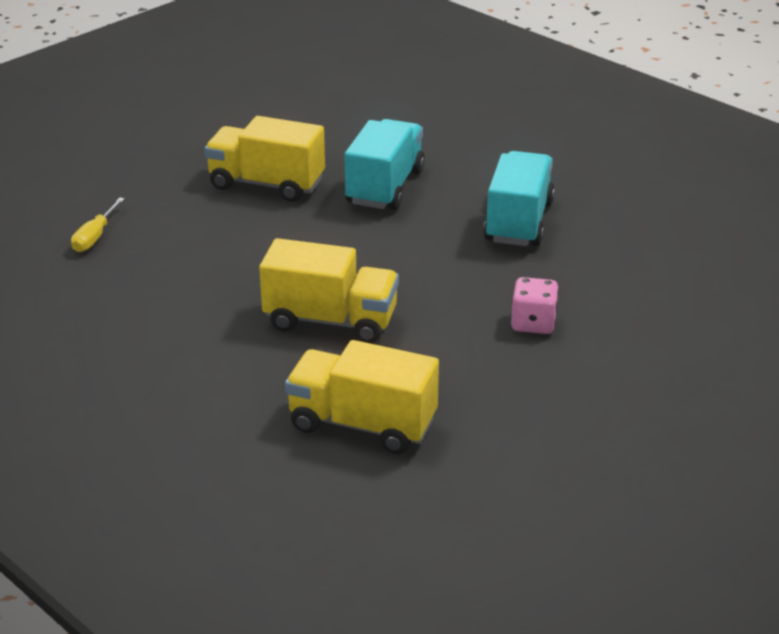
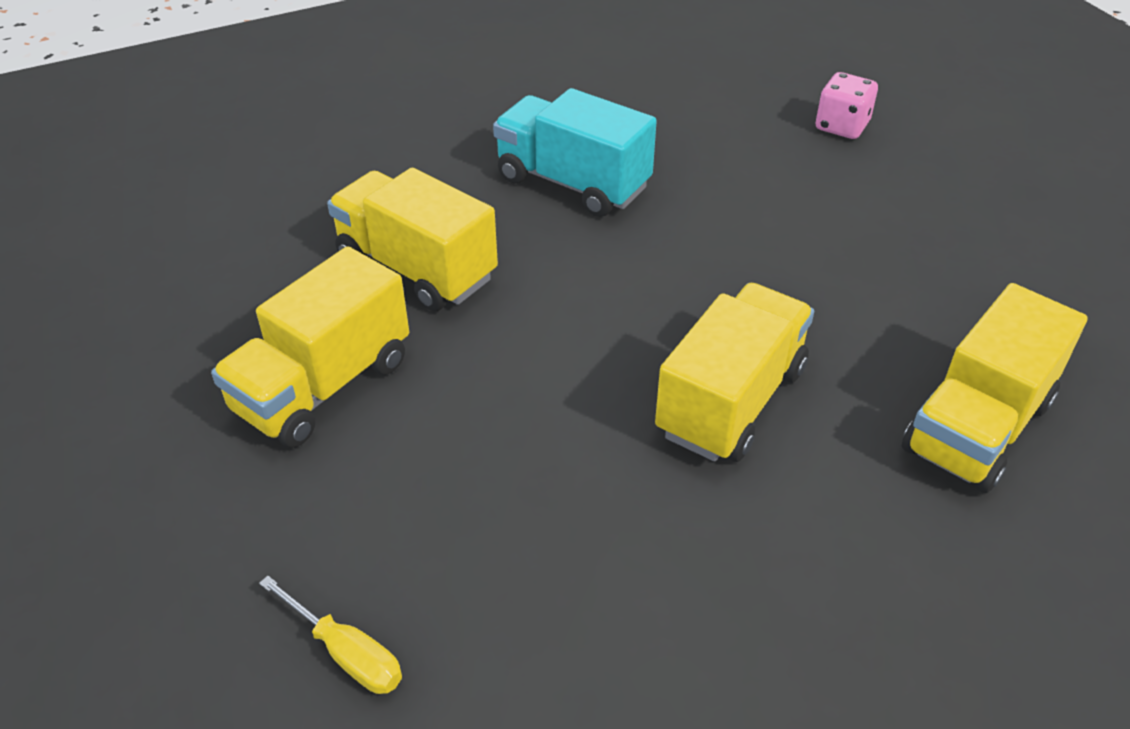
camera: 70 degrees left, 10 degrees up
turquoise truck [344,119,425,210] -> yellow truck [327,168,498,311]
pink dice [511,277,559,334] -> pink dice moved to [816,72,878,139]

